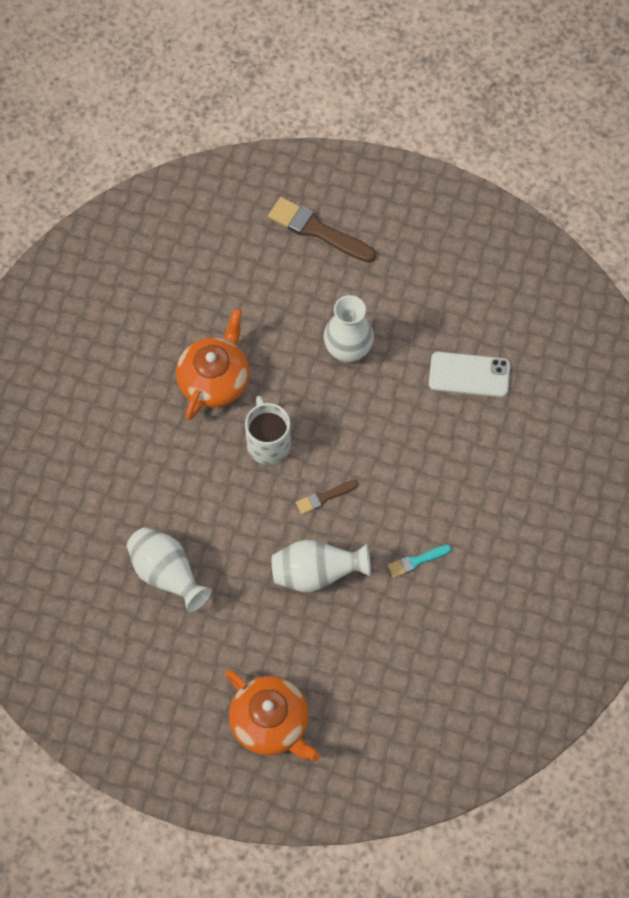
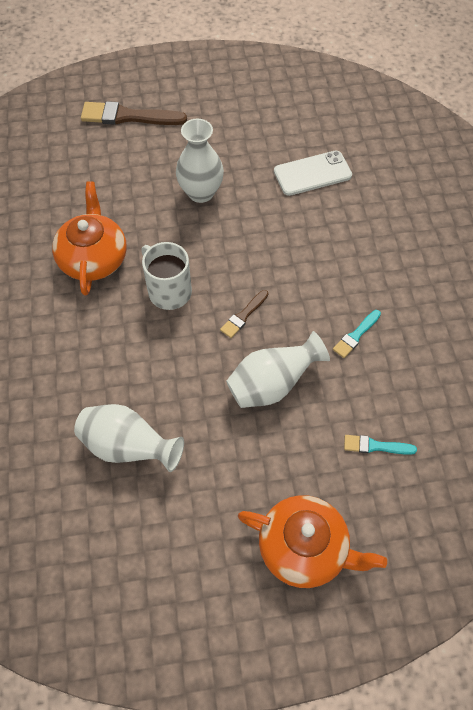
camera: 25 degrees left, 5 degrees down
none -> turquoise brush [344,435,417,455]

